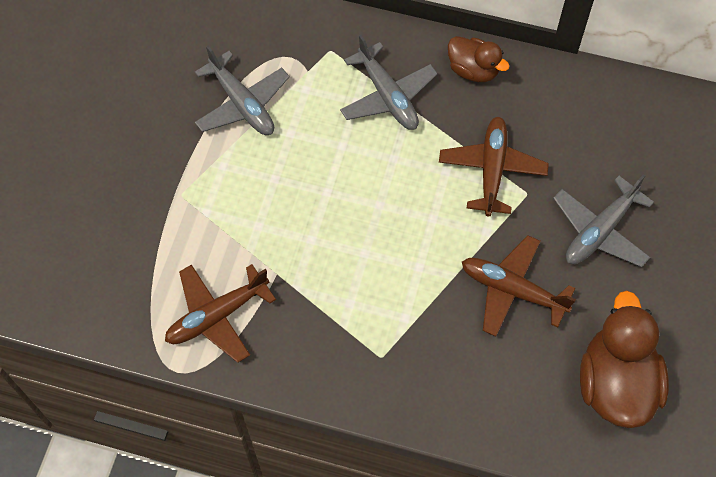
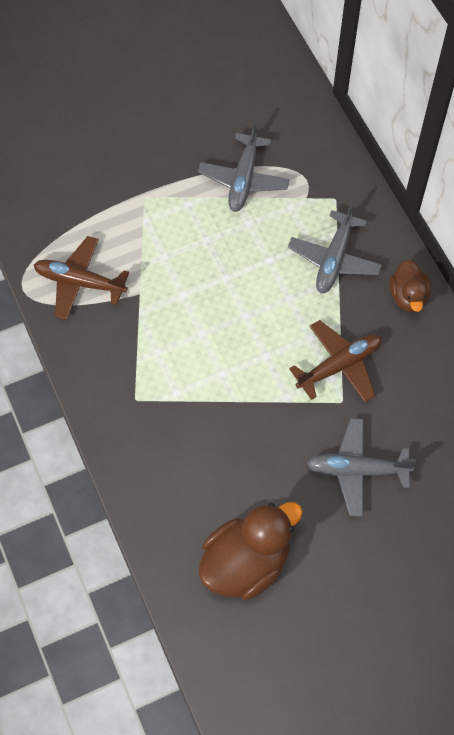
camera: 50 degrees right, 0 degrees up
brown plane [462,235,576,336] -> none

